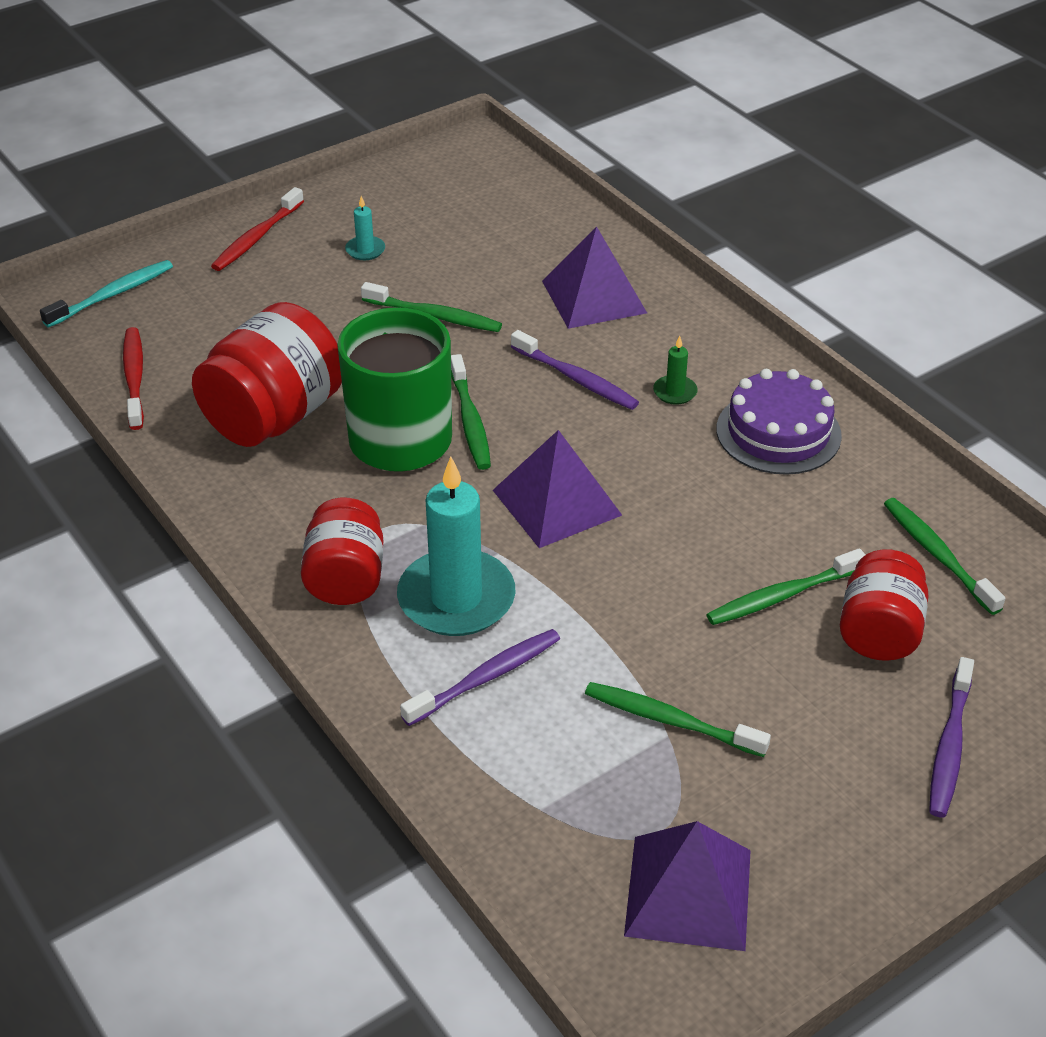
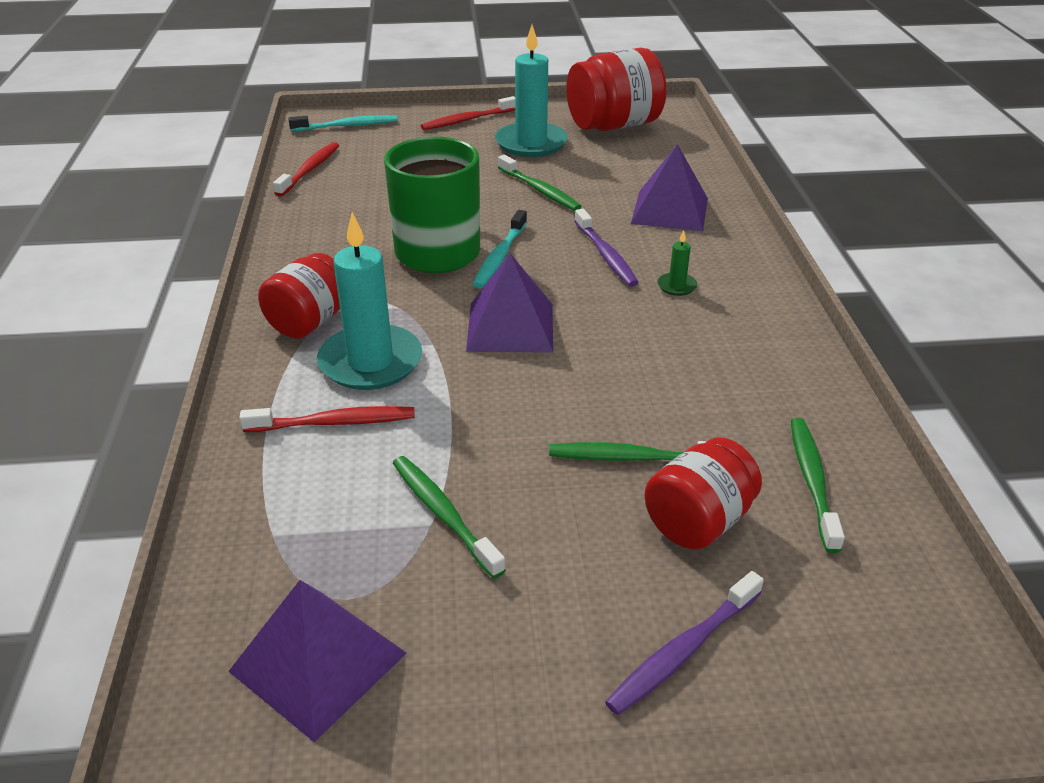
camera: 30 degrees right, 5 degrees down
red jar [192,302,342,447] -> red jar moved to [566,48,667,131]
turquoise candle [345,196,385,260] -> turquoise candle [495,25,568,157], size x2.35
purple toothbrush [400,629,560,726] -> red toothbrush [239,406,415,432]
green toothbrush [451,354,491,470] -> turquoise toothbrush [472,210,527,289]
purple cake [716,369,842,475] -> none

